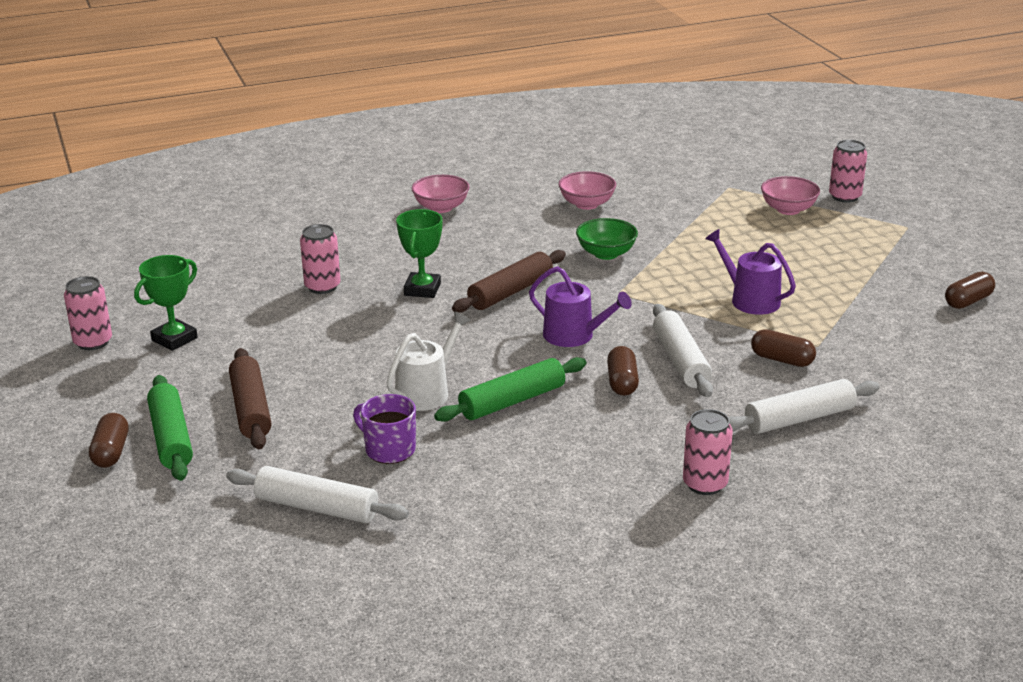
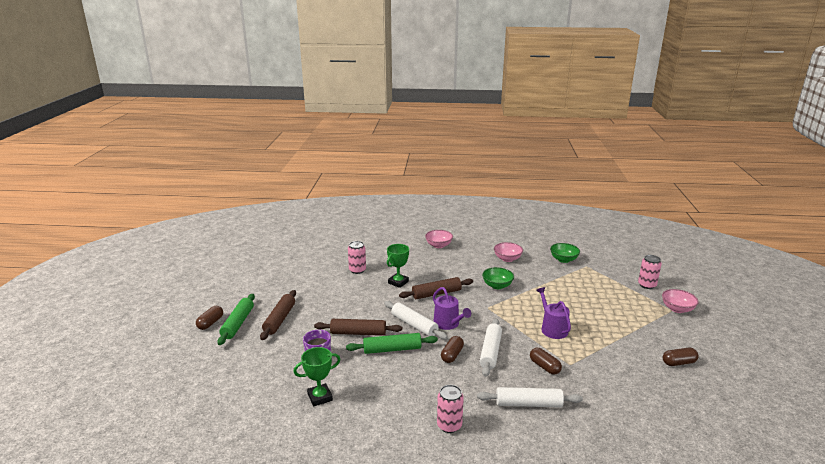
camera: 25 degrees right, 5 degrees down
pink can [64,276,112,350] -> none
green trophy [134,255,198,351] -> green trophy moved to [294,347,341,407]
white rolling pin [226,466,409,523] -> white rolling pin moved to [384,301,448,340]
white watering can [387,311,471,411] -> brown rolling pin [314,319,402,336]
pink bowl [761,176,820,215] -> pink bowl moved to [662,289,699,313]
none -> green bowl [550,243,580,263]

